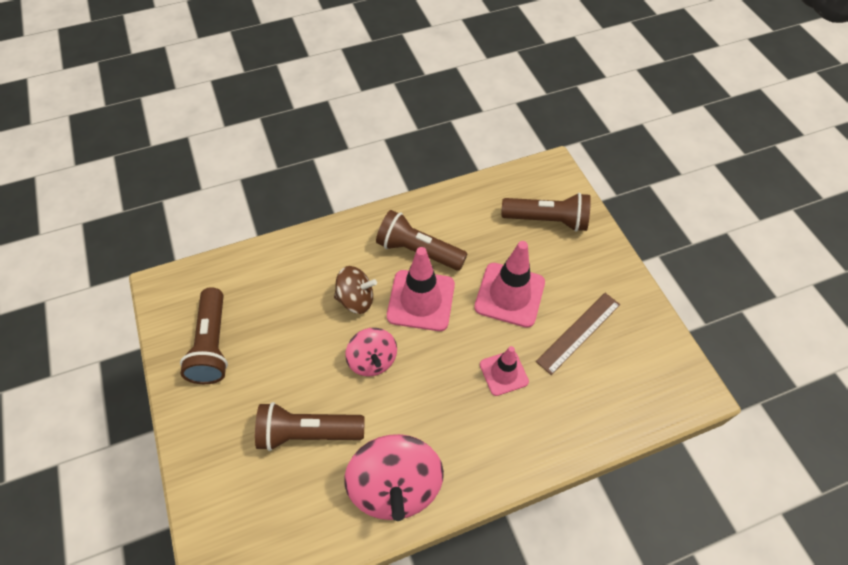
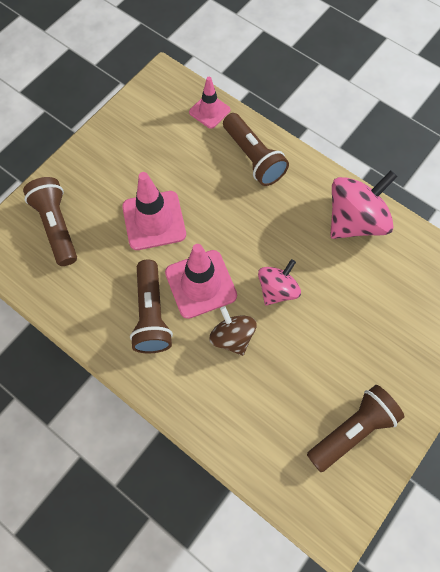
camera: 120 degrees left, 10 degrees up
brown flashlight [255,402,365,451] -> brown flashlight moved to [223,113,289,186]
pink traffic cone [480,346,529,396] -> pink traffic cone moved to [189,77,230,129]
brown ruler [536,293,620,375] -> none

